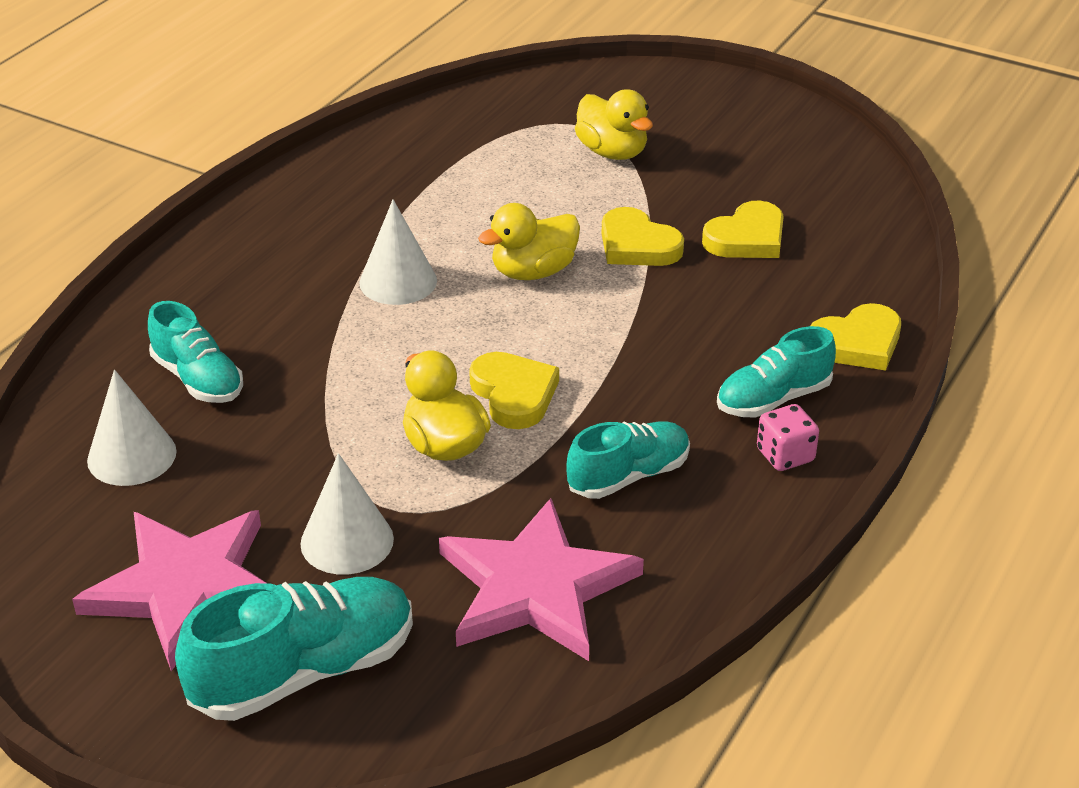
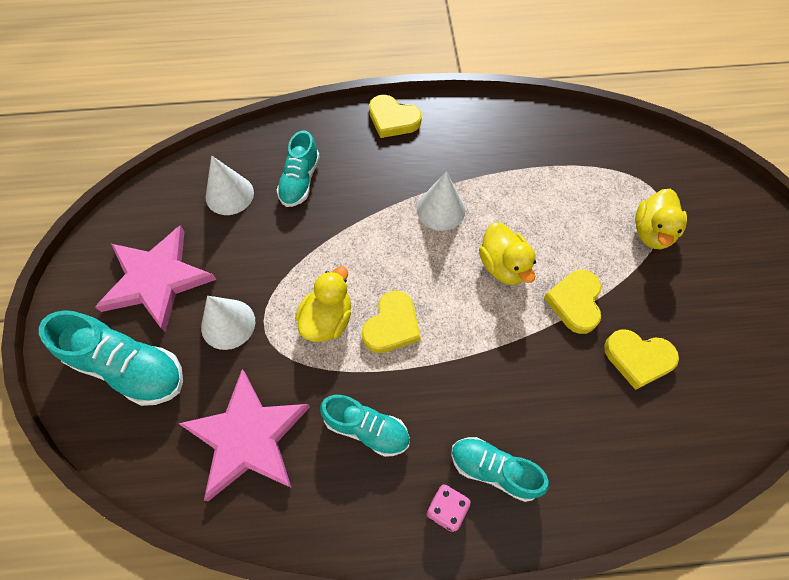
camera: 55 degrees right, 25 degrees up
yellow duck [478,203,580,280] -> yellow duck turned 135 degrees counterclockwise [479,223,536,285]
yellow heart [810,303,901,370] -> yellow heart moved to [369,95,422,138]

